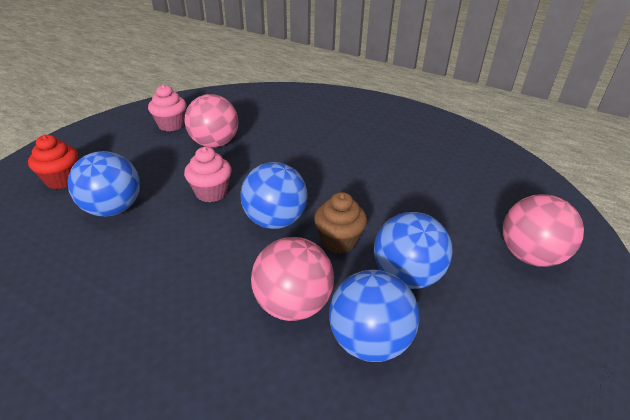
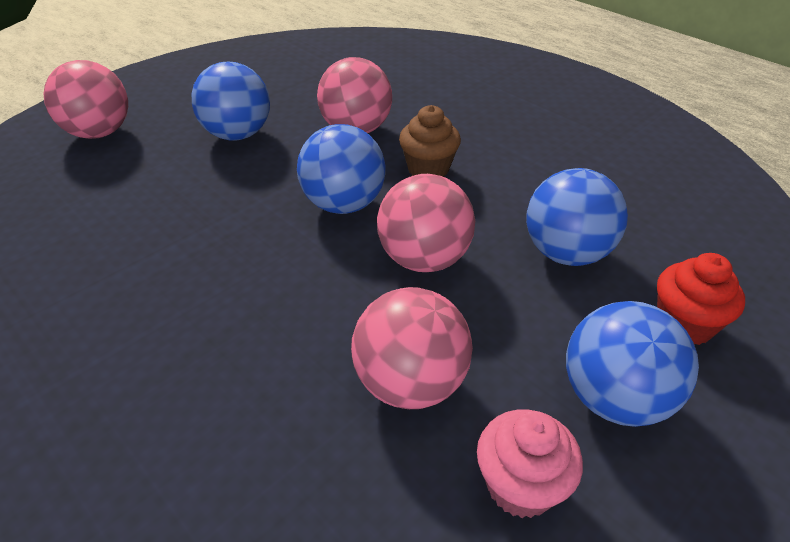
camera: 165 degrees left, 5 degrees up
pink cupcake [184,147,232,202] -> pink ball [377,174,475,272]
brown cupcake [314,192,367,254] -> brown cupcake moved to [399,105,461,177]
blue ball [329,270,420,362] -> blue ball moved to [566,301,699,427]

